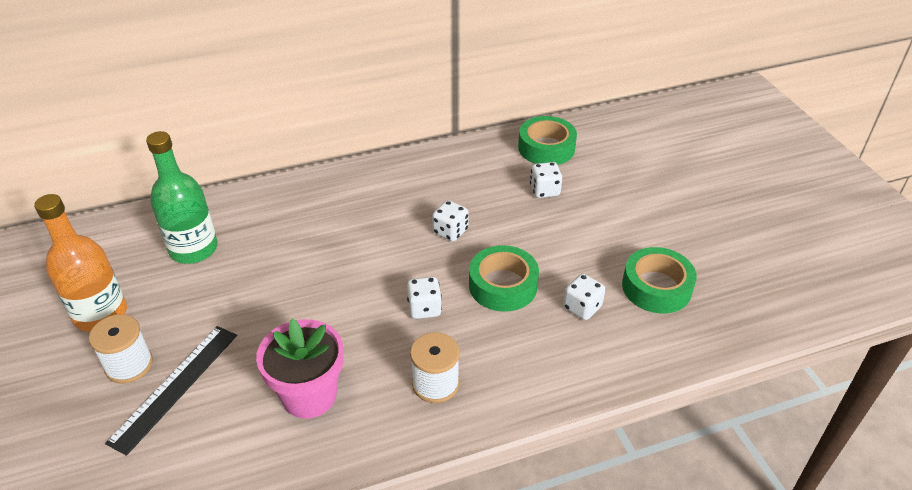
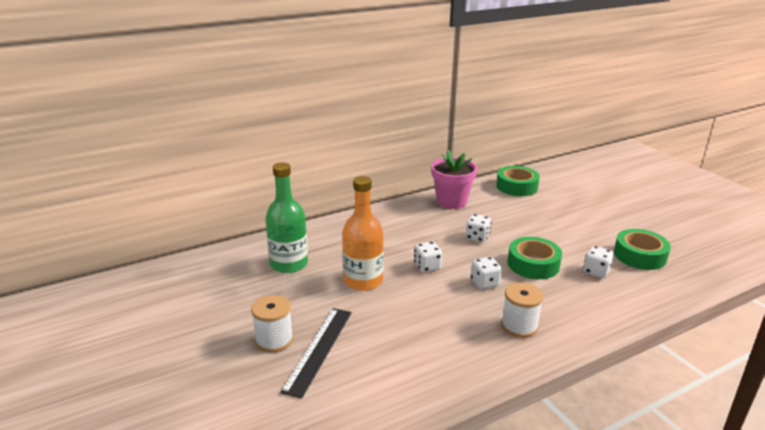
camera: 10 degrees left, 15 degrees down
orange bottle [34,194,127,332] -> orange bottle moved to [342,176,384,291]
pink flower pot [256,318,344,419] -> pink flower pot moved to [431,150,477,209]
white dice [530,162,562,198] -> white dice moved to [414,241,442,272]

